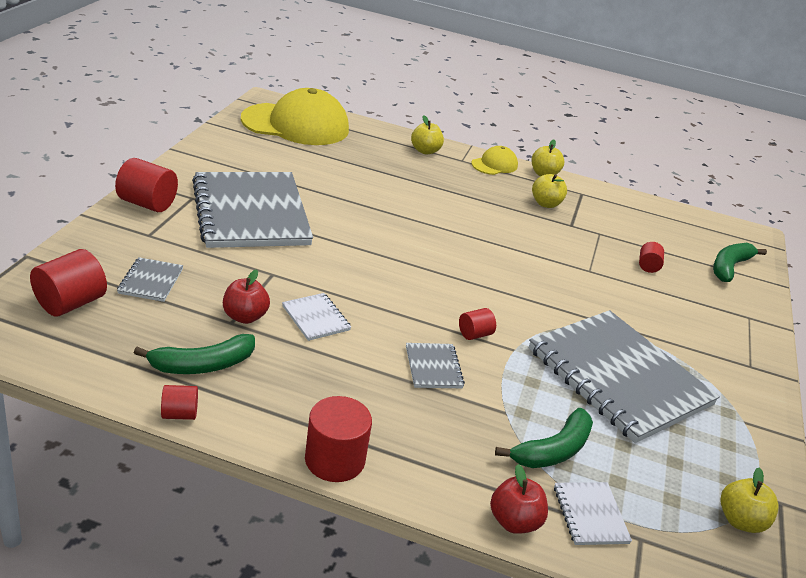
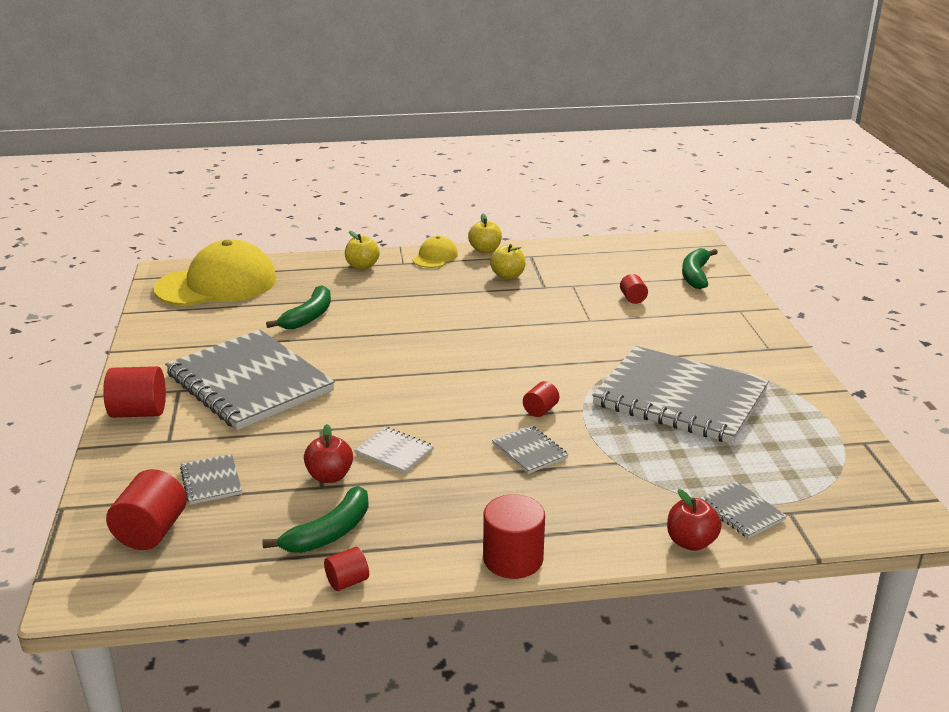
camera: 20 degrees left, 5 degrees down
green banana [495,408,593,468] -> green banana moved to [266,285,331,329]
white notebook [554,482,632,545] -> grey notebook [700,481,787,539]
yellow apple [720,467,779,533] -> none

